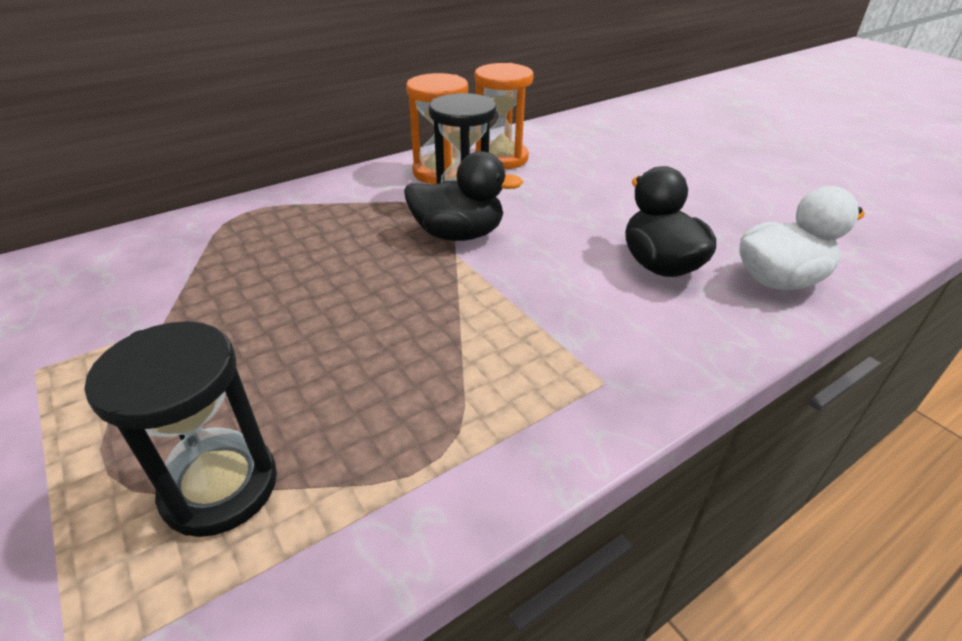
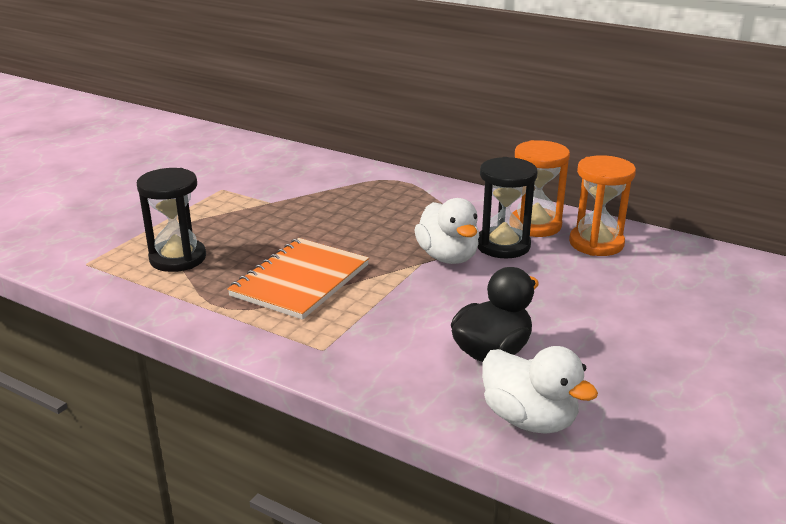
camera: 65 degrees right, 10 degrees down
black duck [404,151,523,241] -> white duck [414,198,479,264]
none -> orange notebook [227,238,369,320]

